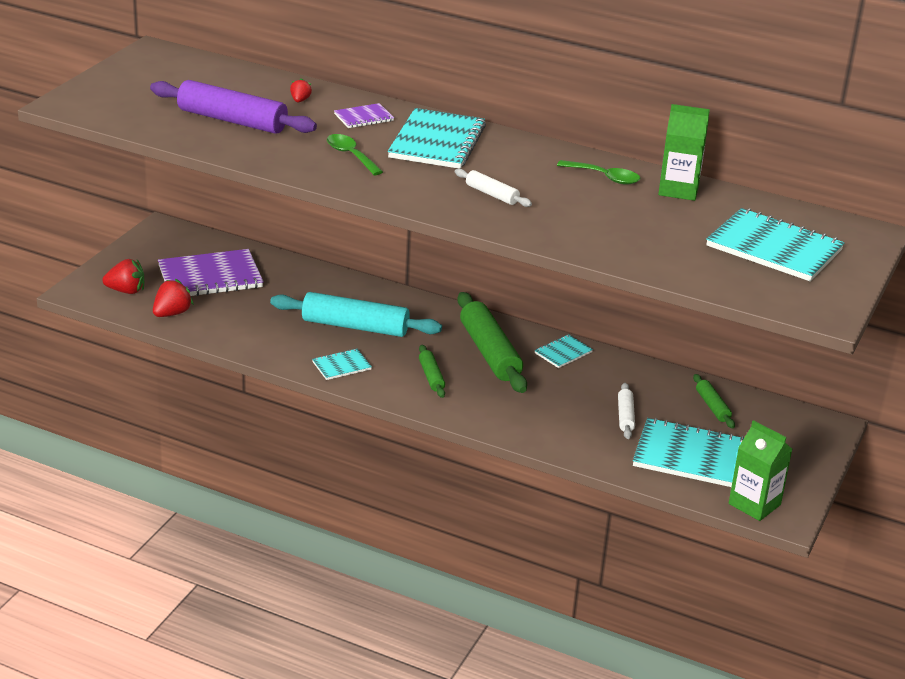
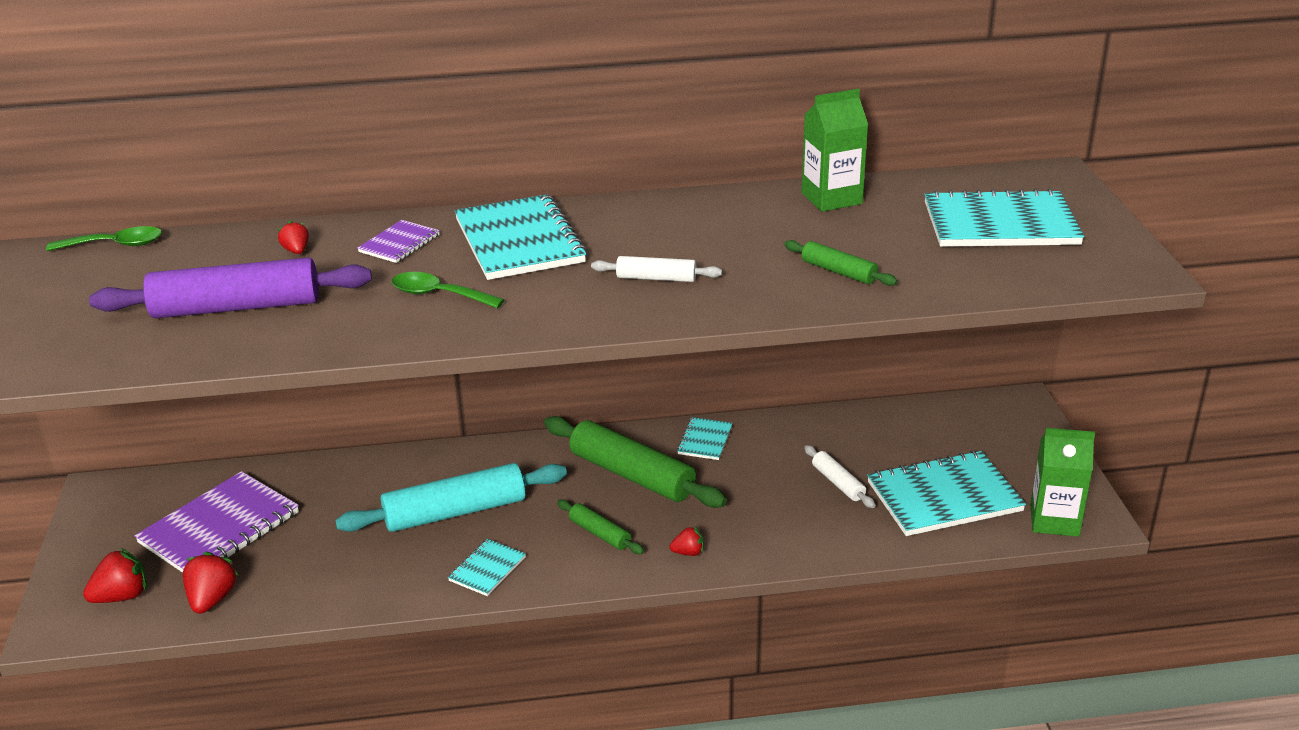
camera: 30 degrees left, 0 degrees up
green spoon [557,160,640,185] -> green spoon moved to [46,226,162,251]
green rolling pin [693,374,735,428] -> green rolling pin moved to [784,240,898,286]
none -> red strawberry [669,526,704,556]

